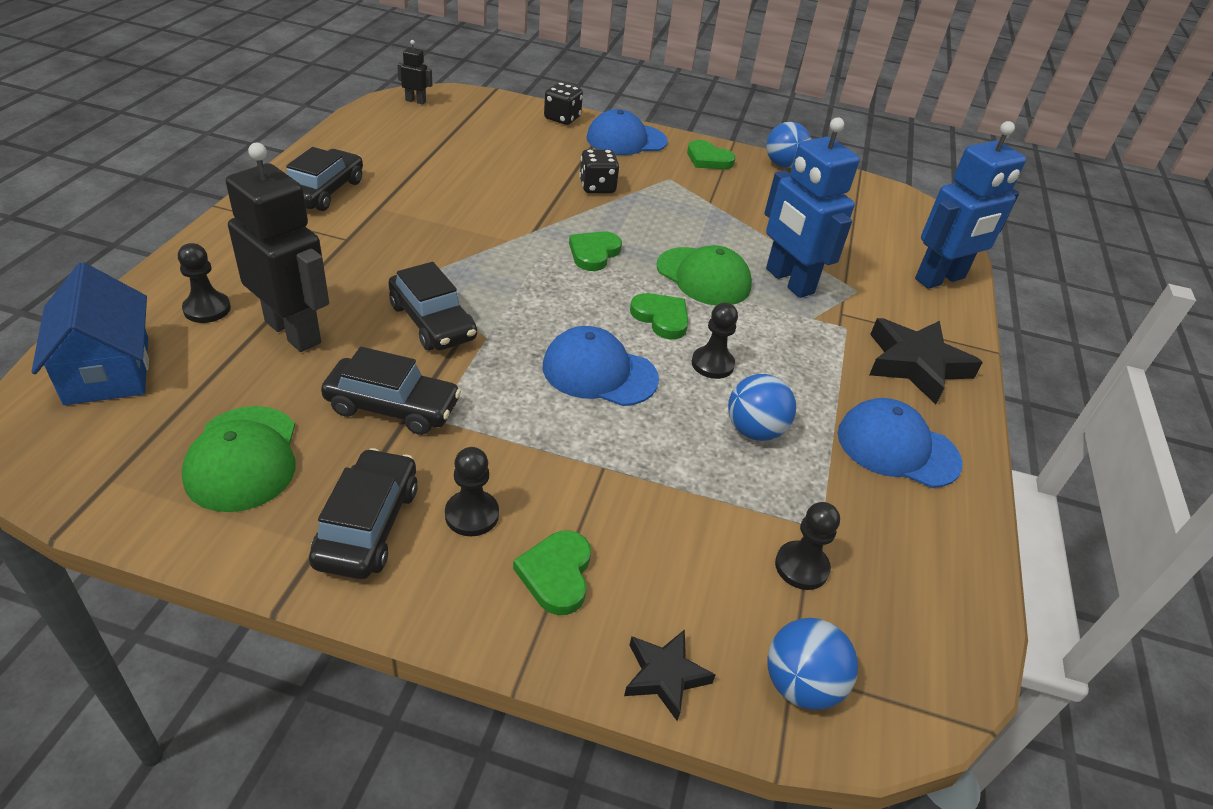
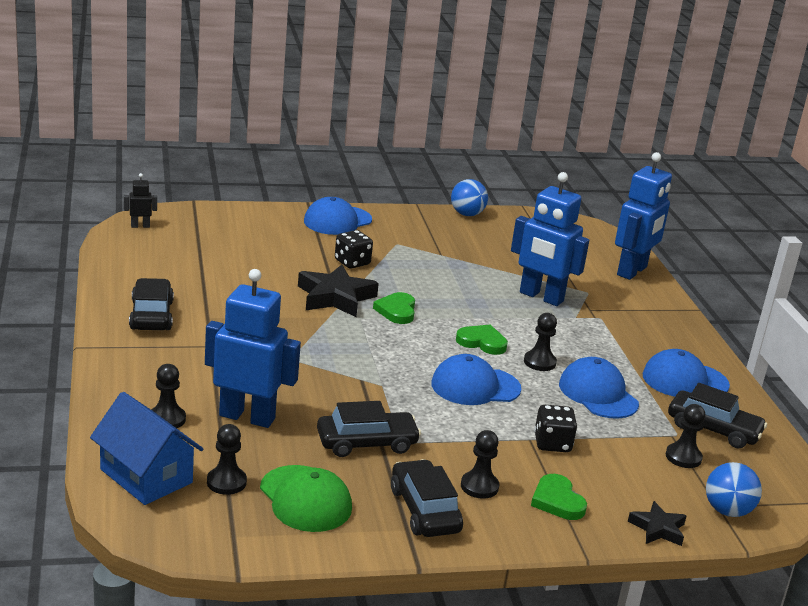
camera: 25 degrees left, 15 degrees down
black robot [226,143,329,352] -> blue robot [205,269,301,428]
black car [388,262,477,350] -> black car moved to [668,383,767,448]
black dice [544,82,583,125] -> black dice moved to [534,405,577,452]
green cap [657,245,752,306] -> none
green heart [687,140,735,169] -> none
blue ball [728,374,796,441] -> blue cap [559,357,639,419]
black star [869,318,983,404] -> black star moved to [298,265,379,317]
none -> black pawn [207,424,247,495]

